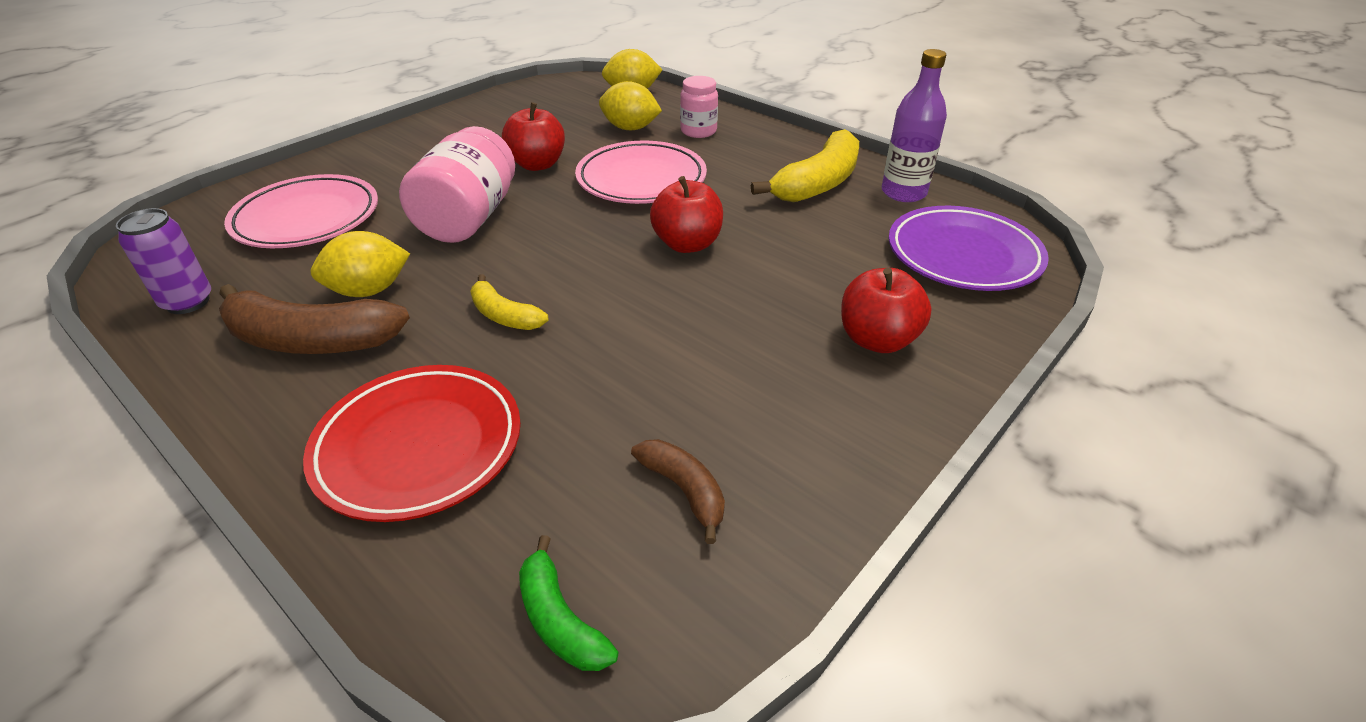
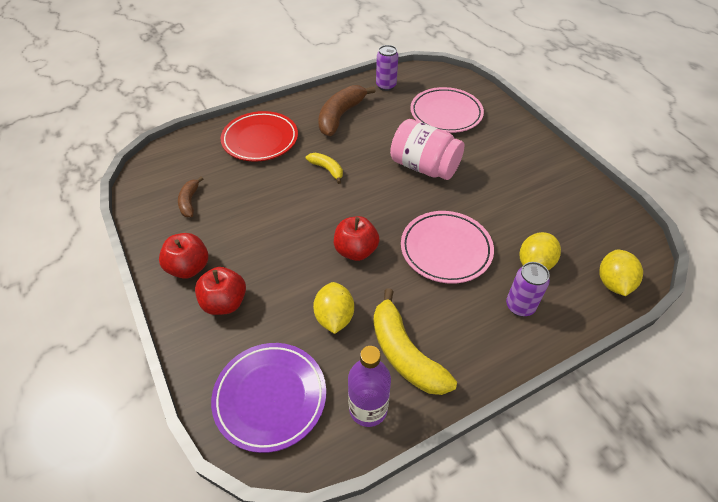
camera: 110 degrees right, 10 degrees up
yellow lemon [311,231,410,297] -> yellow lemon moved to [313,282,354,334]
yellow banana [470,274,548,330] -> yellow banana turned 75 degrees clockwise [306,153,343,184]
red apple [502,102,565,171] -> red apple moved to [159,233,208,279]
green banana [519,535,618,671] -> none
brown banana [631,439,725,544] -> brown banana turned 105 degrees clockwise [178,177,203,217]
pink jar [680,76,718,138] -> purple can [506,262,550,317]

